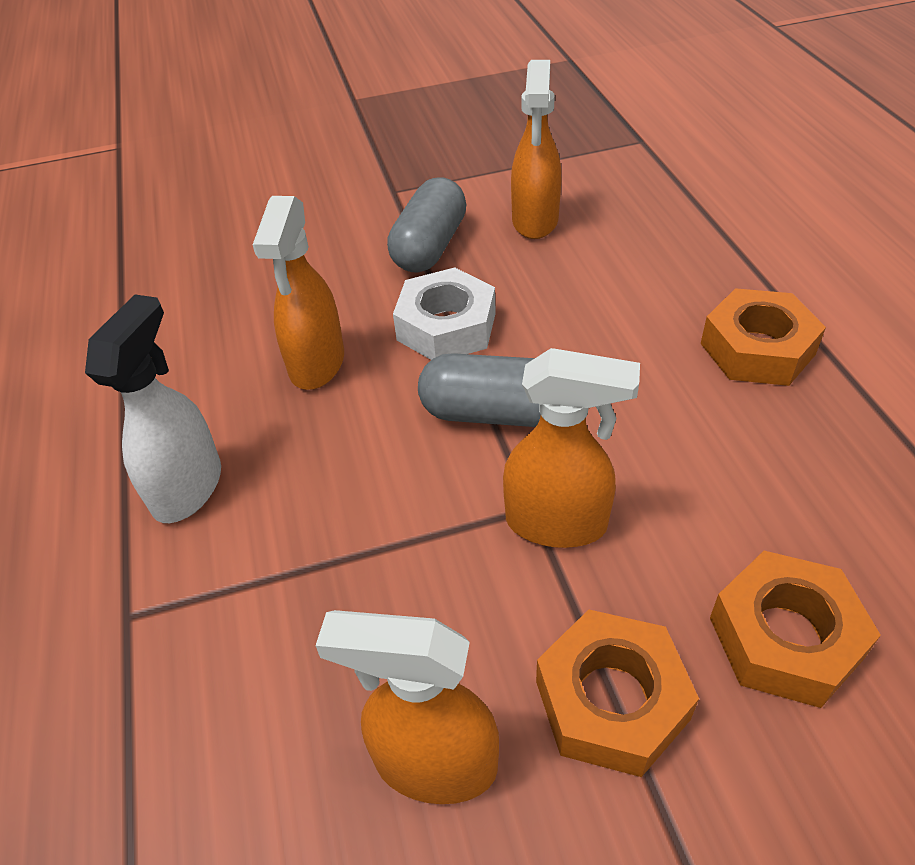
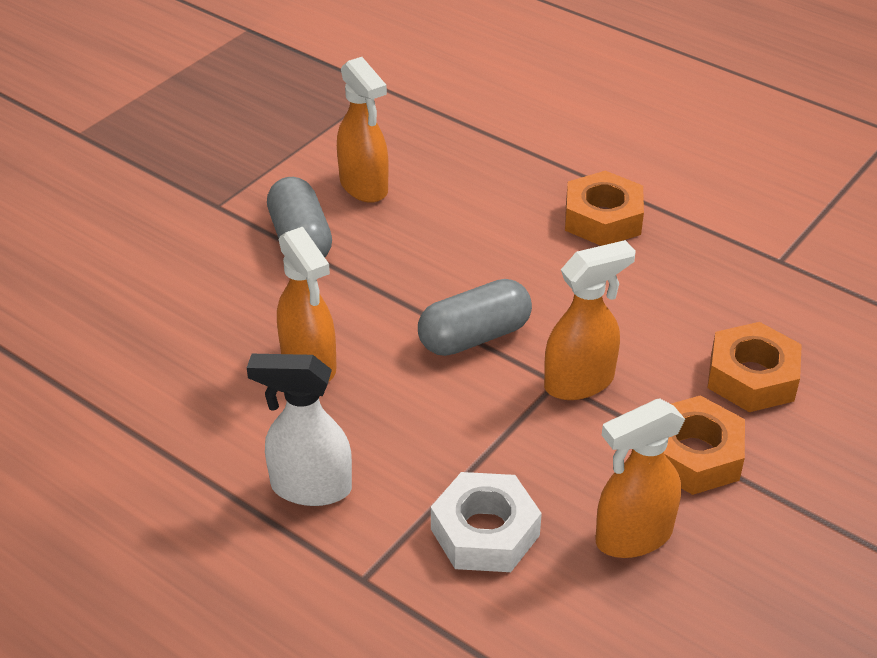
camera: 40 degrees left, 5 degrees down
white spray bottle [85,294,221,523] -> white spray bottle turned 60 degrees counterclockwise [247,354,352,506]
white nut [393,267,496,360] -> white nut moved to [431,472,542,572]

